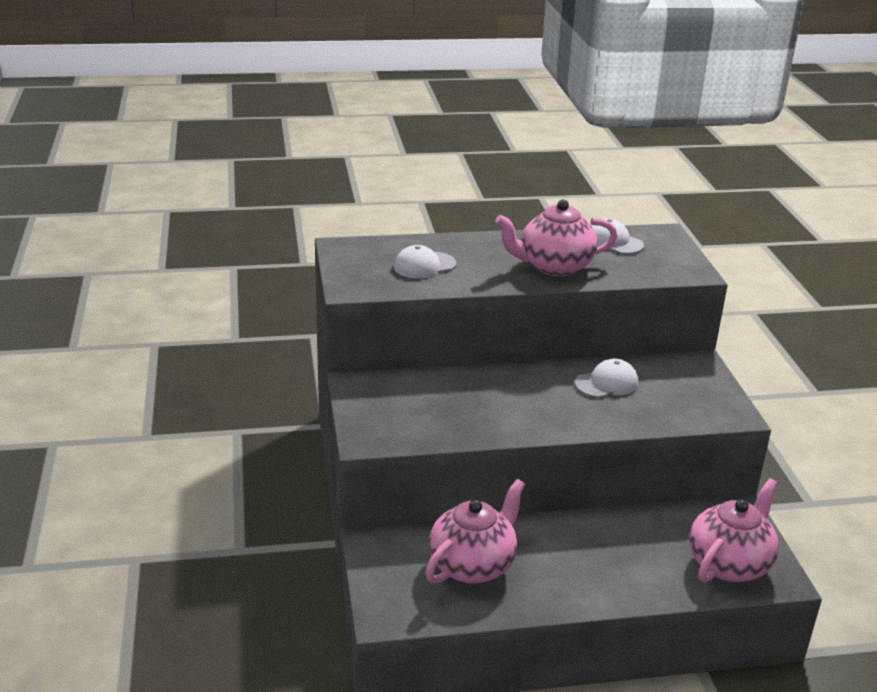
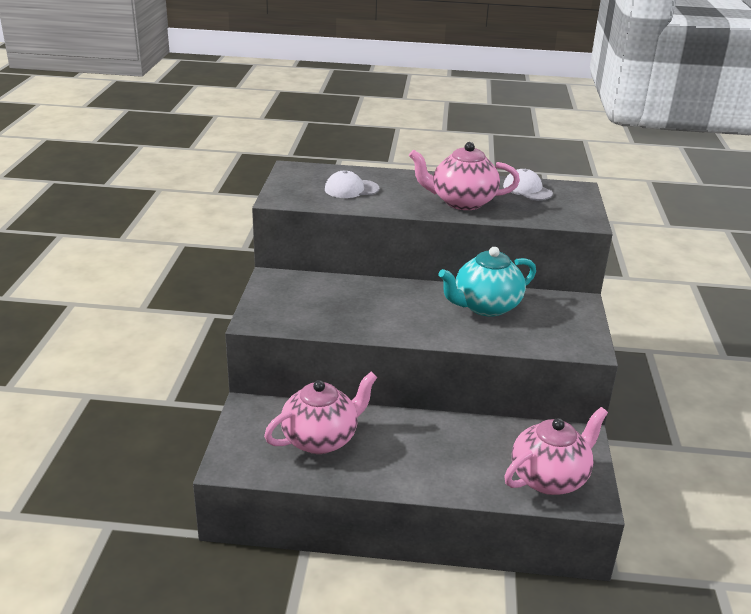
camera: 15 degrees right, 0 degrees up
white cap [575,359,639,398] -> turquoise teapot [438,247,536,317]

